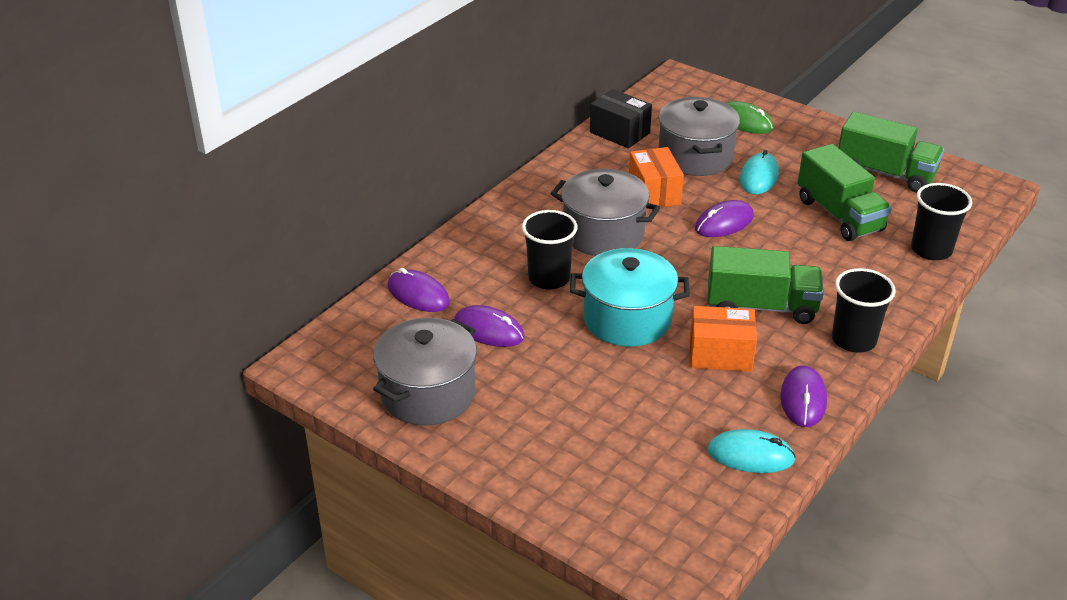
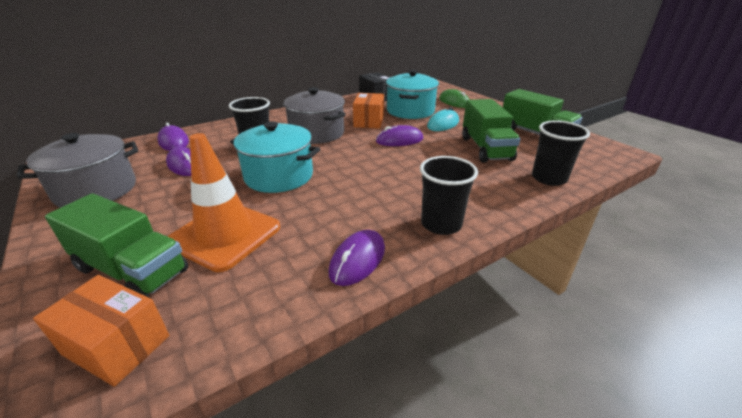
camera: 20 degrees right, 5 degrees down
grey pot [659,97,740,176] -> turquoise pot [386,70,439,119]
orange box [690,306,757,372] -> orange box moved to [33,275,170,387]
turquoise mouse [707,429,796,473] -> none
green truck [708,246,824,324] -> green truck moved to [45,193,188,297]
none -> orange traffic cone [168,133,280,272]

